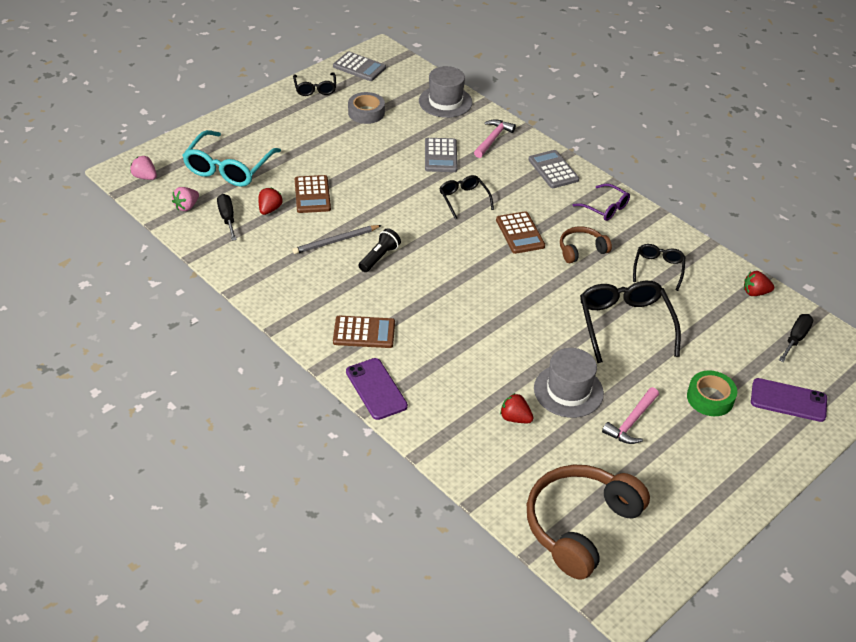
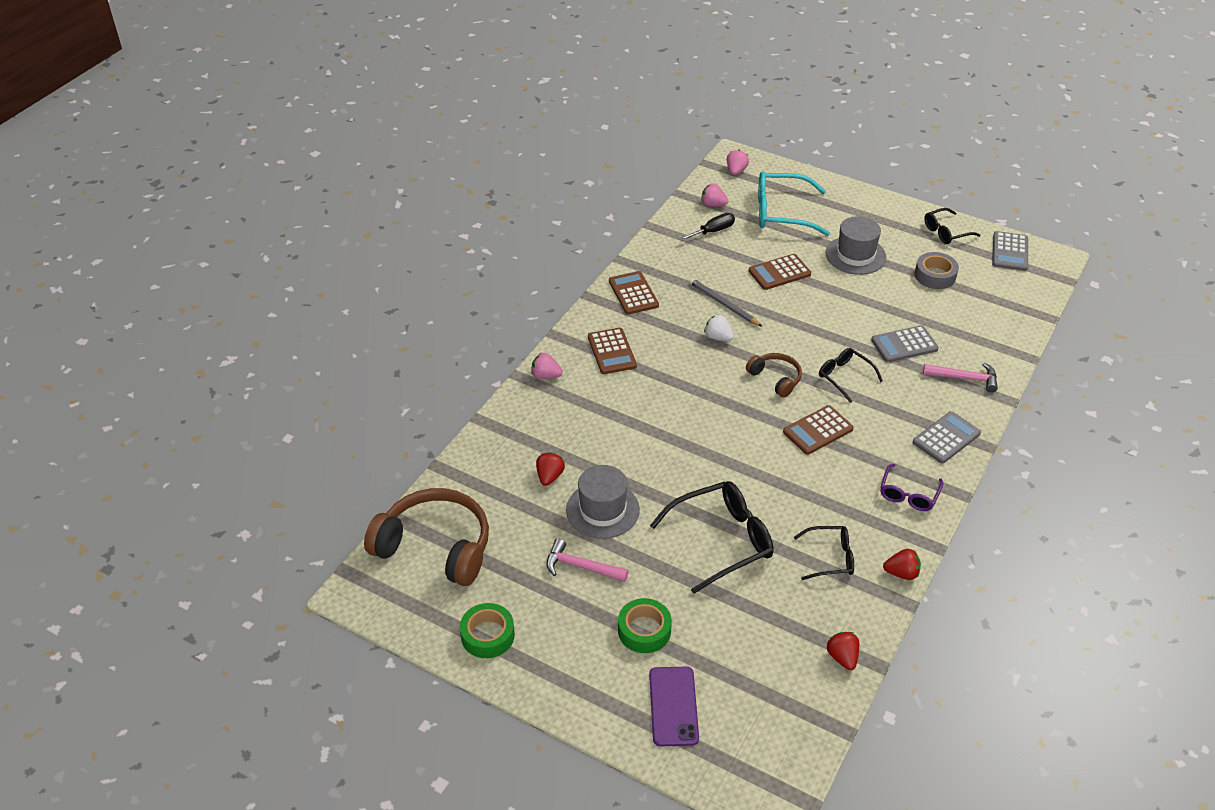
camera: 75 degrees right, 0 degrees up
red strawberry [258,188,282,215] -> red strawberry moved to [883,549,921,580]
purple phone [346,358,408,420] -> pink strawberry [532,353,563,379]
black flashlight [359,228,401,272] -> white strawberry [704,314,734,341]
grey hat [419,66,473,118] -> grey hat moved to [826,216,887,275]
black glasses [439,175,494,219] -> black glasses turned 90 degrees counterclockwise [819,348,883,403]
brown headphones [560,226,612,263] -> brown headphones moved to [746,353,802,398]
black screwdriver [779,314,813,362] -> none
none -> green tape [460,603,515,658]
none -> brown calculator [609,271,659,314]

